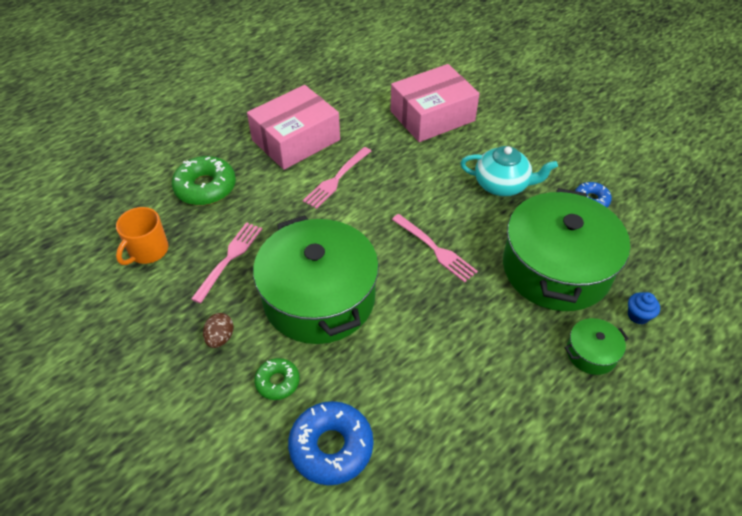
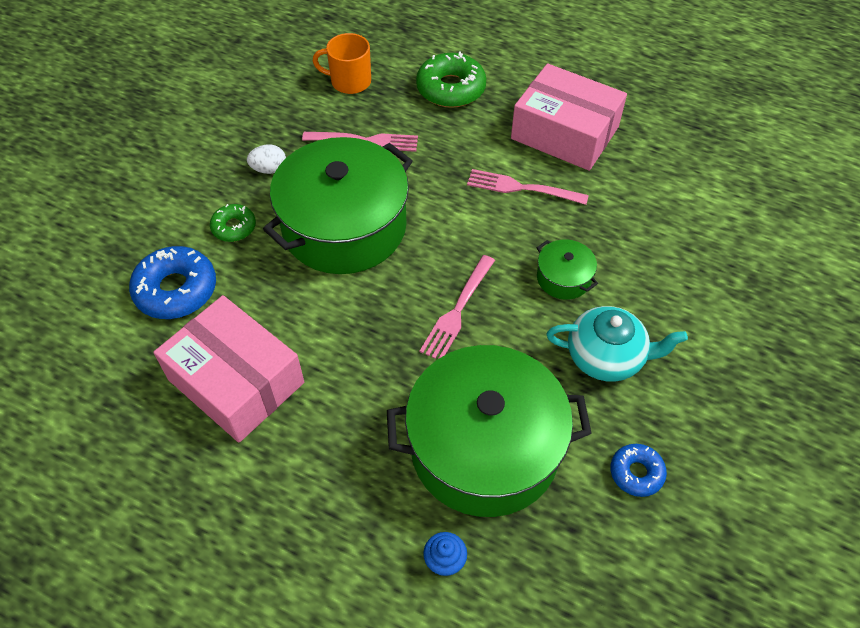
camera: 70 degrees right, 5 degrees up
brown egg [203,313,234,348] -> white egg [247,144,286,174]
pink box [390,64,480,142] -> pink box moved to [153,295,304,443]
turquoise teapot [460,146,558,196] -> turquoise teapot turned 75 degrees counterclockwise [547,306,688,382]
green pot [565,318,629,375] -> green pot moved to [537,240,598,300]

